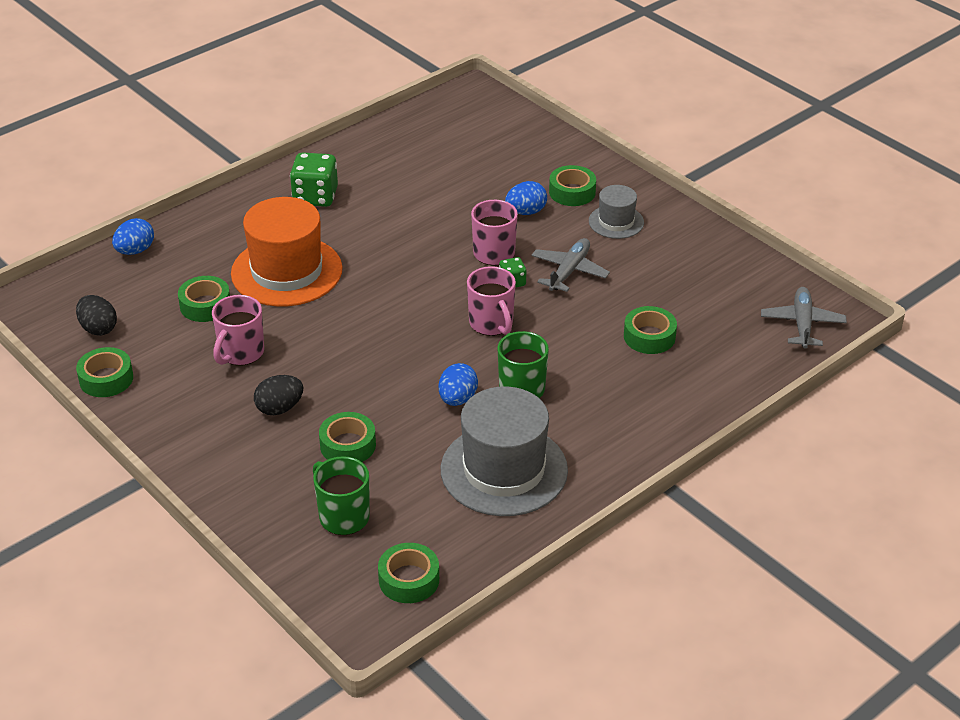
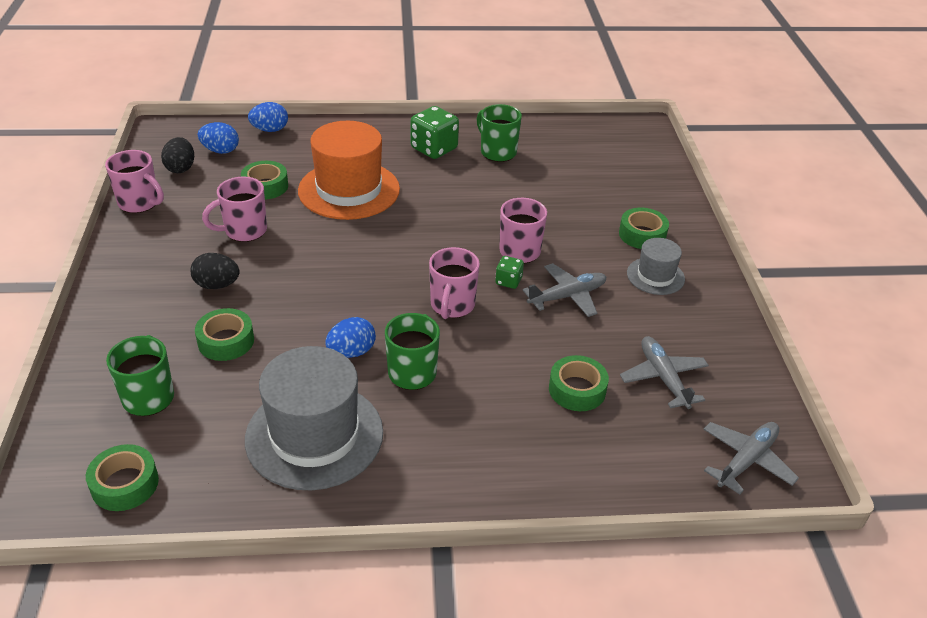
camera: 35 degrees right, 0 degrees up
green tape [76,347,133,397] -> pink mug [105,150,164,213]
blue egg [505,181,547,215] -> blue egg moved to [198,122,239,154]
none -> green mug [477,104,522,162]
none -> grey plane [620,336,709,409]

